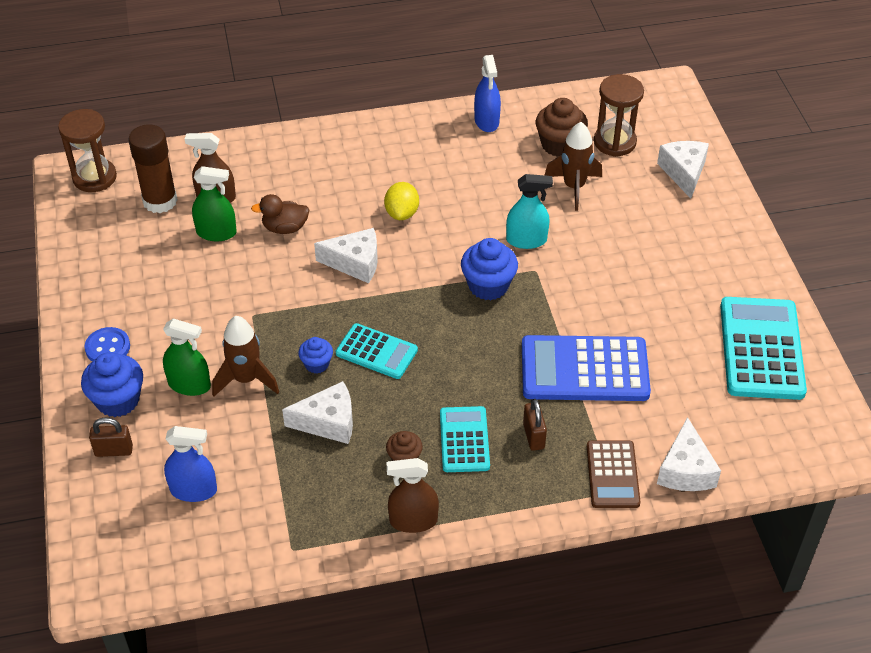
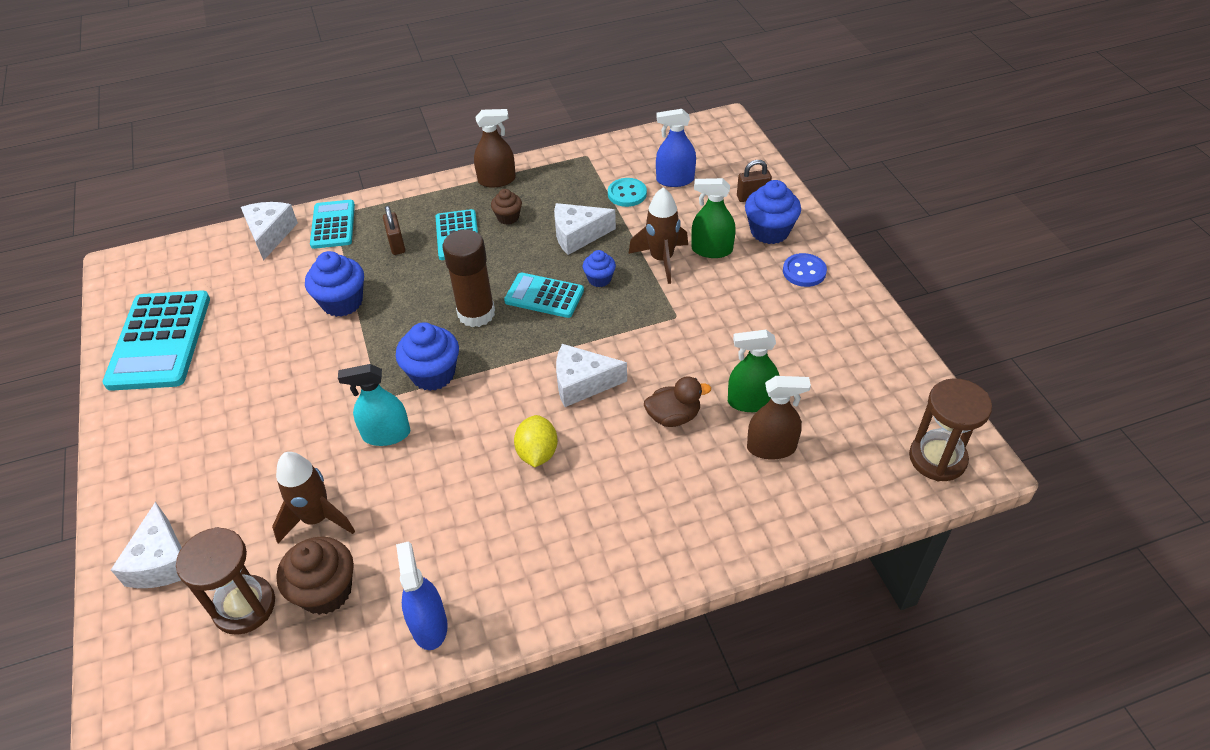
camera: 175 degrees right, 0 degrees up
brown glue stick [128,124,178,213] -> brown glue stick moved to [443,230,495,327]
blue calculator [522,335,651,401] -> blue cupcake [305,251,364,317]
brown calculator [587,441,641,508] -> turquoise calculator [310,200,355,249]
none -> turquoise button [608,178,647,207]

